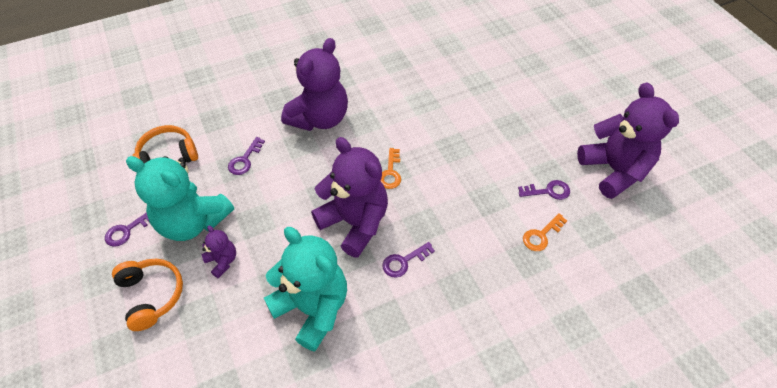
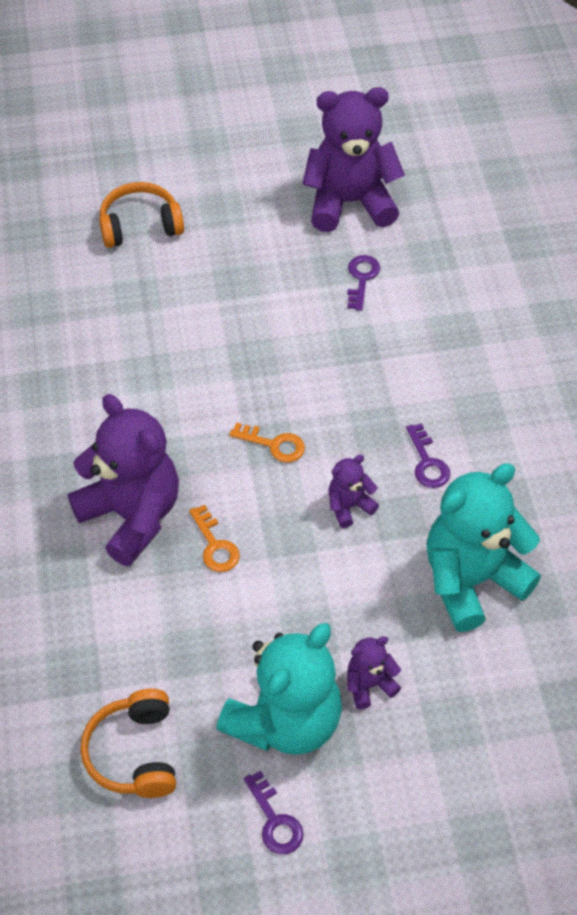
camera: 75 degrees left, 0 degrees up
orange headphones [112,258,183,331] -> orange headphones moved to [99,182,184,248]
purple key [228,137,265,175] -> none
purple teddy bear [311,137,388,258] -> purple teddy bear [328,455,379,528], size x0.46
orange key [523,213,567,251] -> orange key moved to [189,505,240,572]

